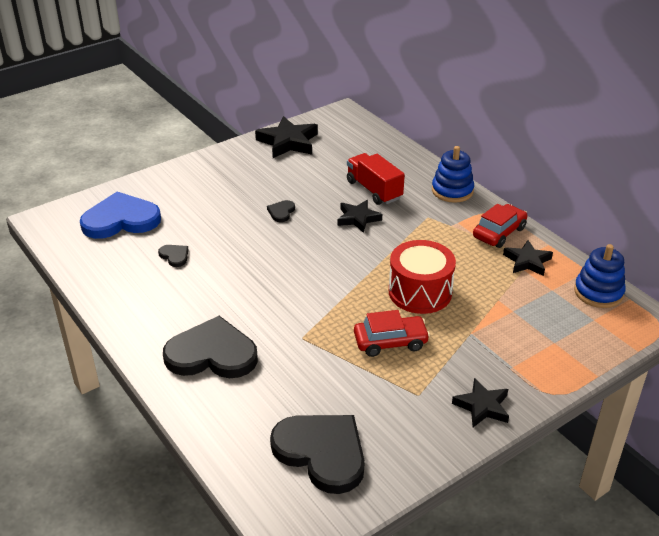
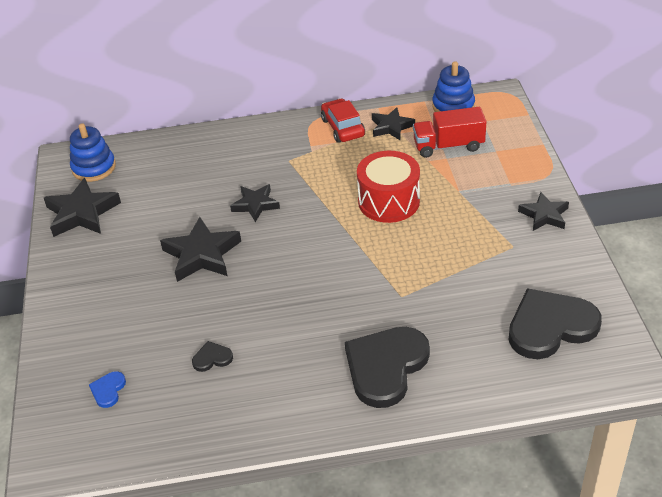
camera: 60 degrees left, 5 degrees up
blue heart [80,192,161,239] -> blue heart [89,371,126,408], size x0.42
black heart [267,200,295,222] -> black star [160,217,241,282]
red truck [347,153,405,205] -> red truck moved to [413,107,487,158]
red car [354,310,430,357] -> none
blue stacking toy [432,146,474,203] -> blue stacking toy moved to [70,123,116,182]

